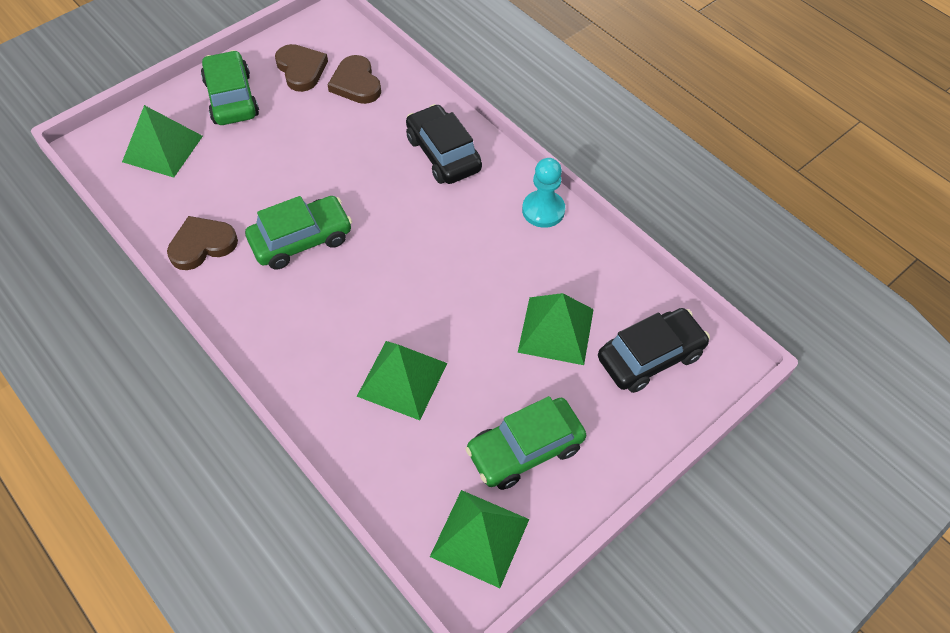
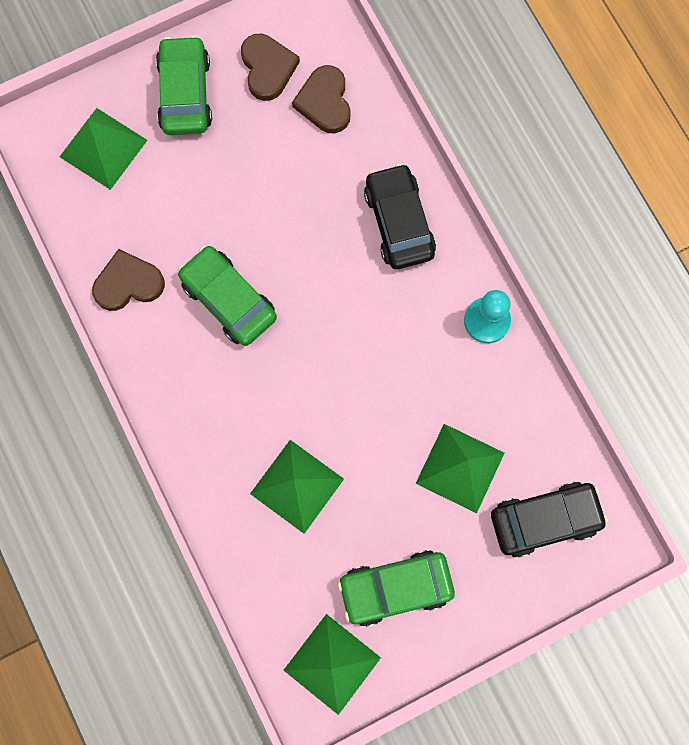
camera: 15 degrees right, 20 degrees up
green car [245,196,352,270] -> green car turned 120 degrees counterclockwise [178,245,277,346]

